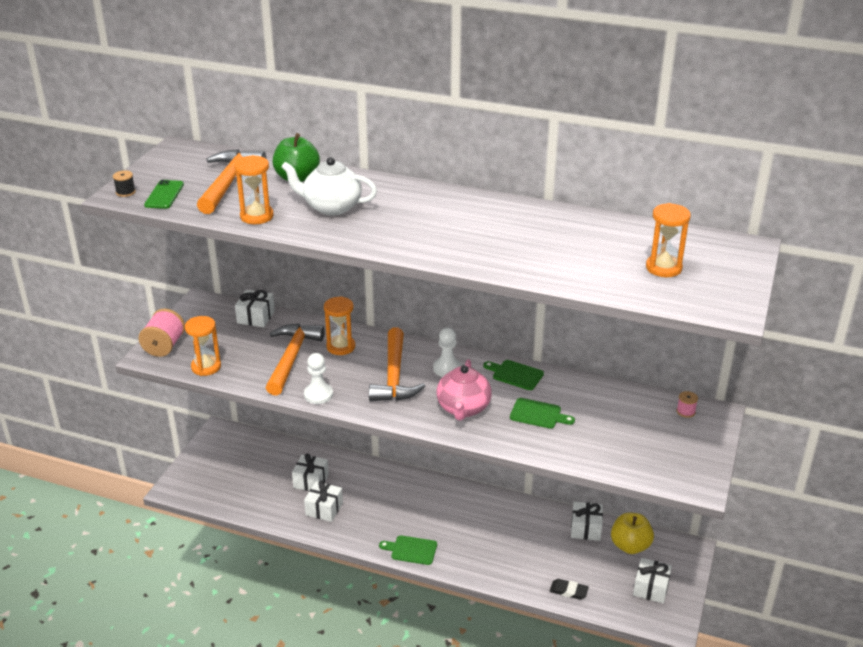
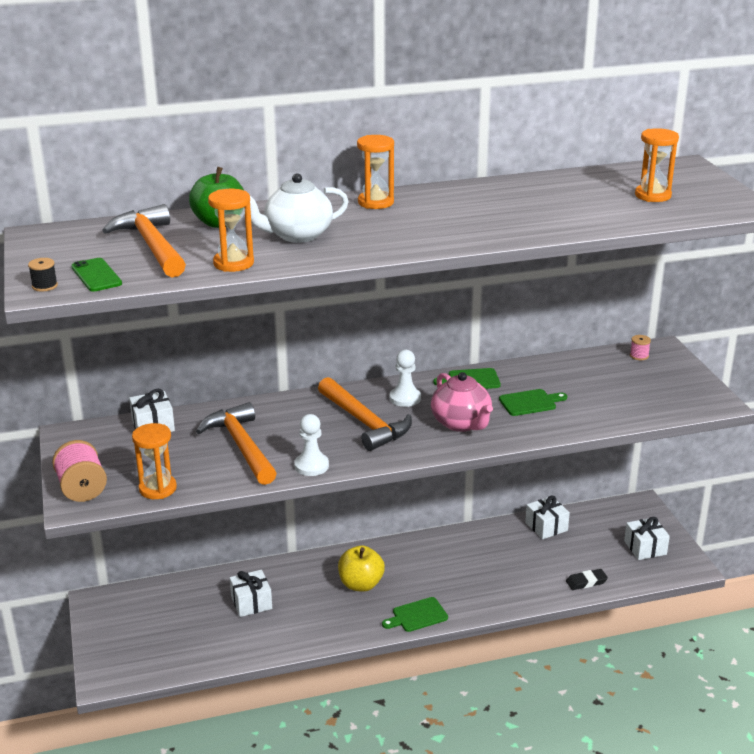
camera: 35 degrees left, 5 degrees down
white gift [304,481,343,522] -> none
orange hourglass [324,296,355,355] -> orange hourglass moved to [357,135,394,209]
yellow apple [611,513,654,554] -> yellow apple moved to [338,545,385,592]

